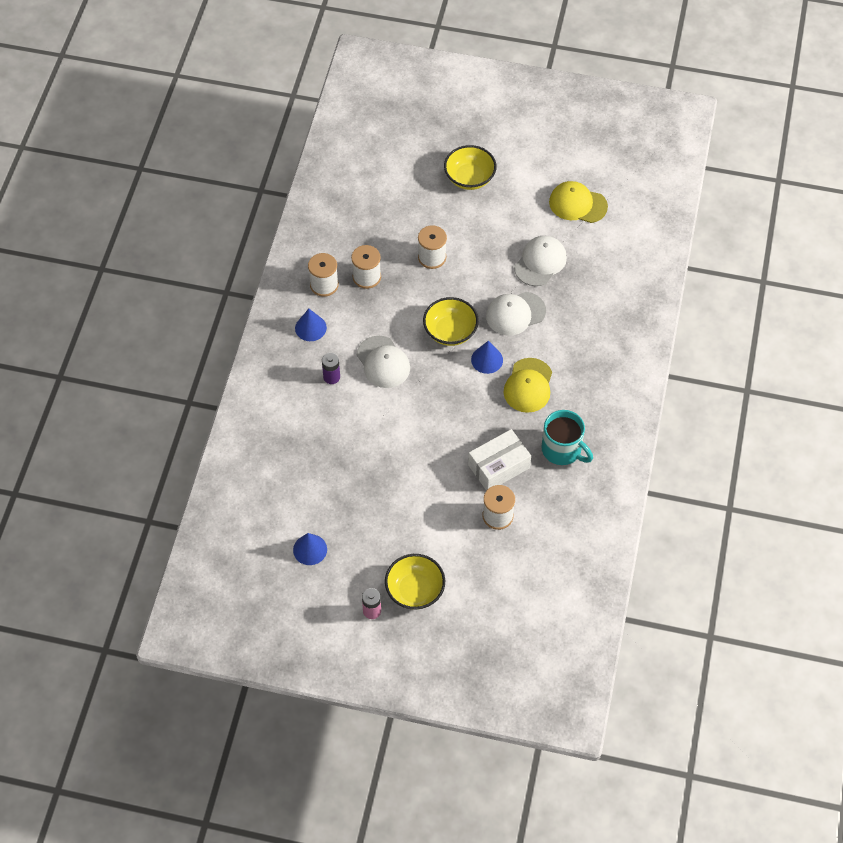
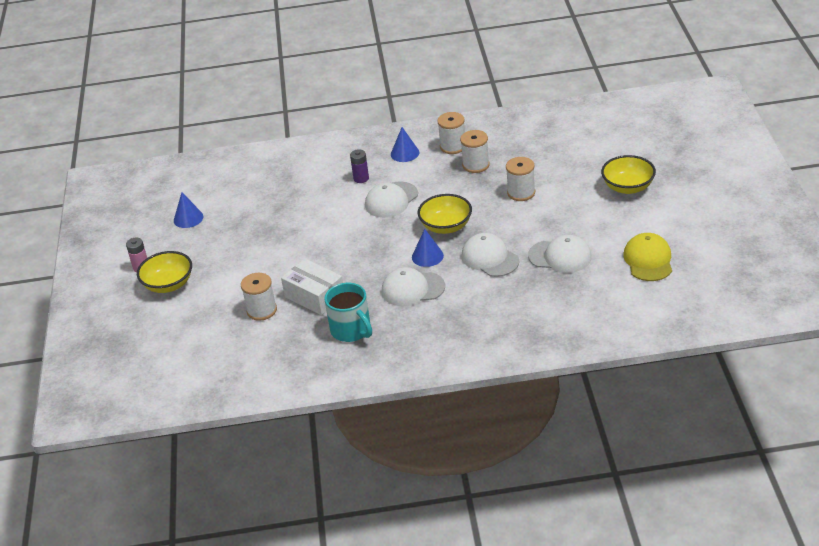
camera: 75 degrees right, 20 degrees down
yellow cap [503,358,552,413] -> white cap [382,267,445,306]
turquoise mug [541,410,593,465] -> turquoise mug turned 60 degrees counterclockwise [324,283,372,342]

